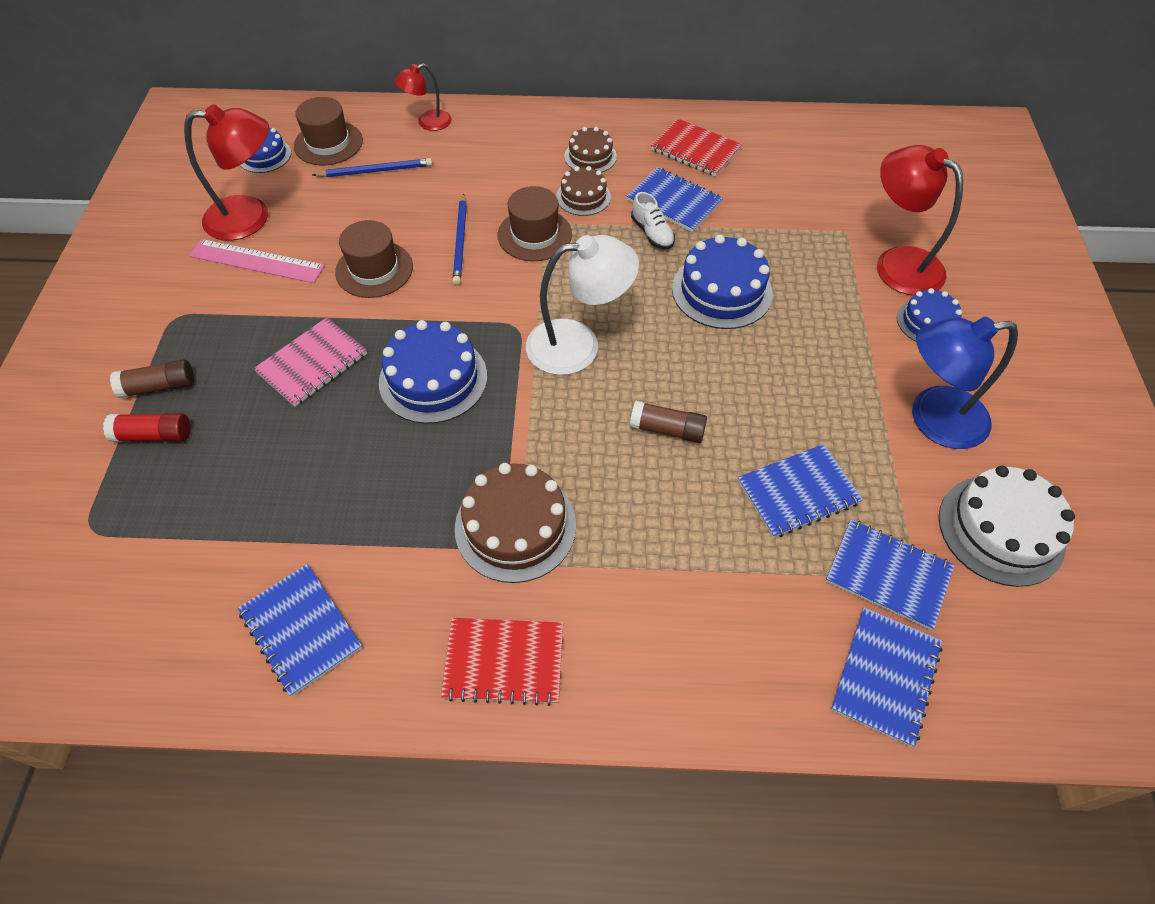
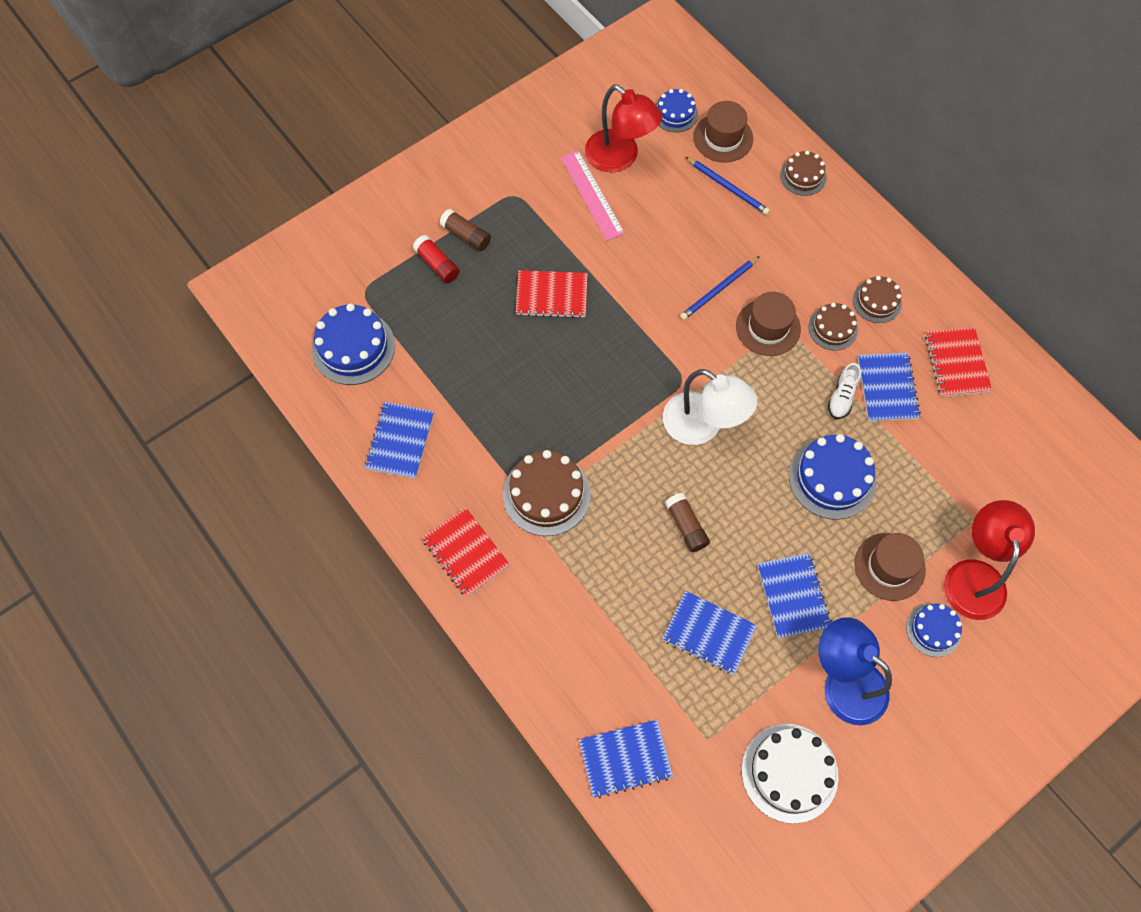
camera: 50 degrees right, 10 degrees up
pink notebook [253,317,367,407] -> red notebook [516,270,588,318]
brown hat [335,220,413,298] -> brown hat moved to [854,533,926,601]
blue cake [379,320,487,424] -> blue cake moved to [312,303,395,385]
red lamp [394,64,451,131] -> brown cake [780,151,827,196]
blue notebook [826,519,954,630] -> blue notebook moved to [757,553,832,638]

